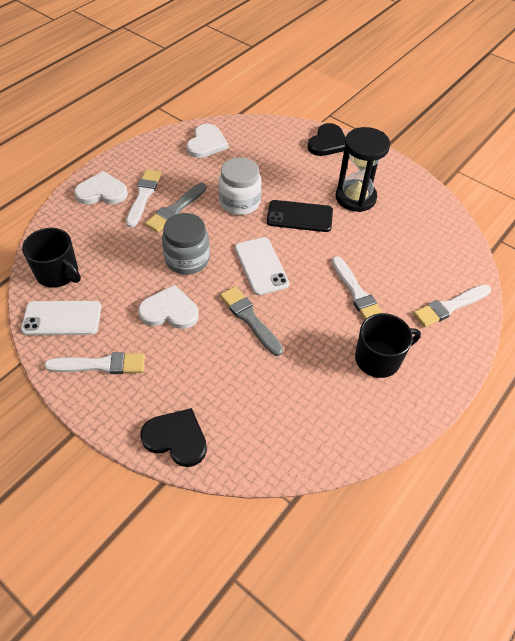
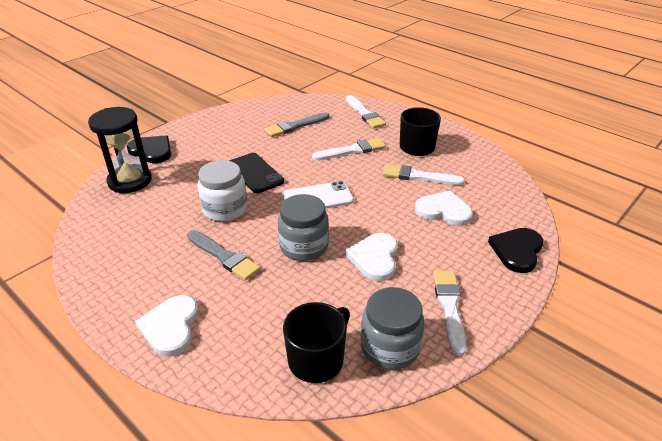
camera: 85 degrees left, 15 degrees down
white phone [21,301,101,335] -> grey jar [361,287,424,370]
white brush [126,170,161,228] -> white brush moved to [383,164,465,185]
white heart [187,124,229,158] -> white heart moved to [415,190,473,226]
grey brush [220,286,283,356] -> grey brush moved to [264,112,329,137]
black phone [267,200,333,232] -> black phone turned 45 degrees counterclockwise [230,153,284,193]
black hourglass [336,127,390,212] -> black hourglass moved to [88,107,152,193]

